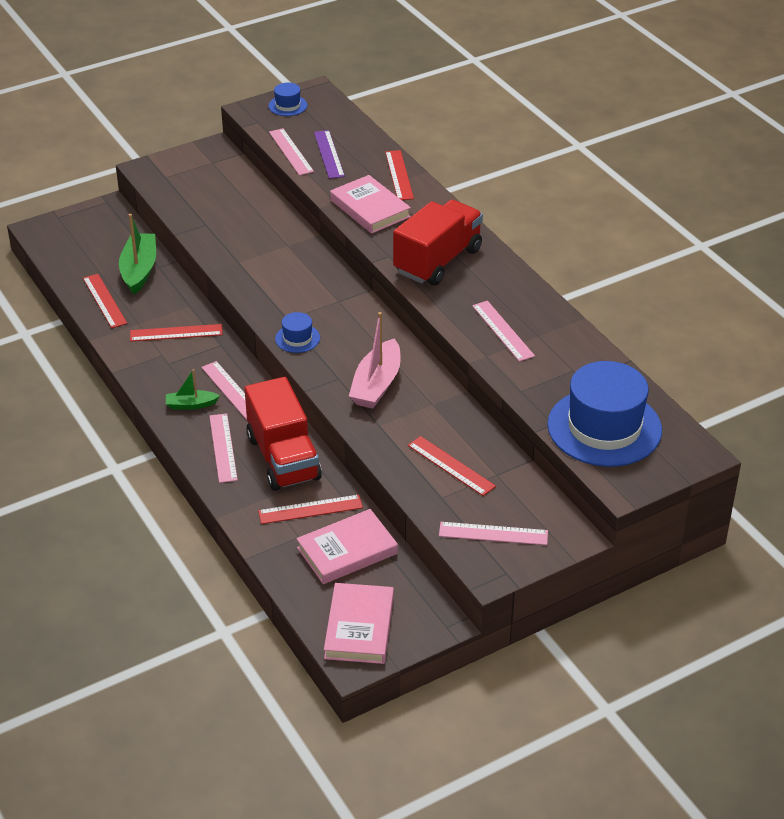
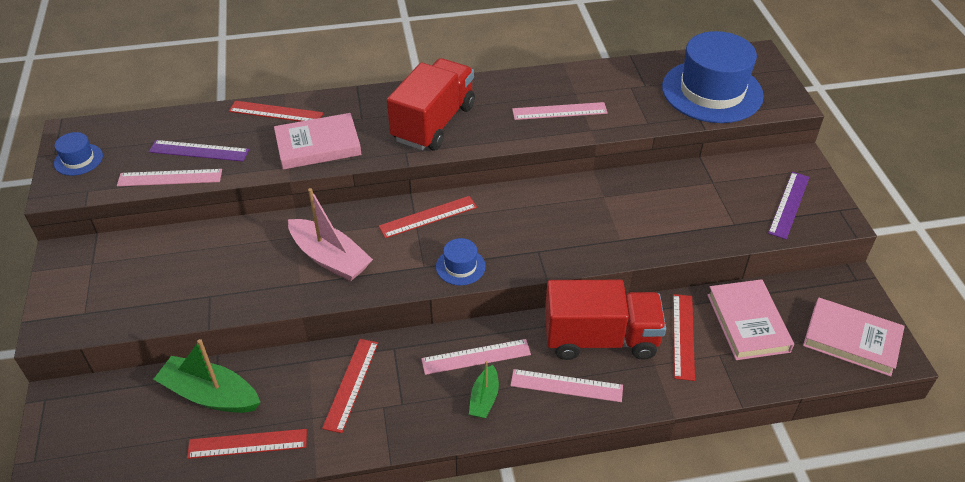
camera: 70 degrees left, 5 degrees up
pink boat [349,312,401,409] -> pink boat moved to [288,188,373,281]
red truck [393,200,483,285] -> red truck turned 60 degrees clockwise [387,58,475,151]
red ruler [408,436,496,496] -> red ruler moved to [379,196,477,238]
pink ruler [439,522,548,545] -> purple ruler [768,172,809,240]

